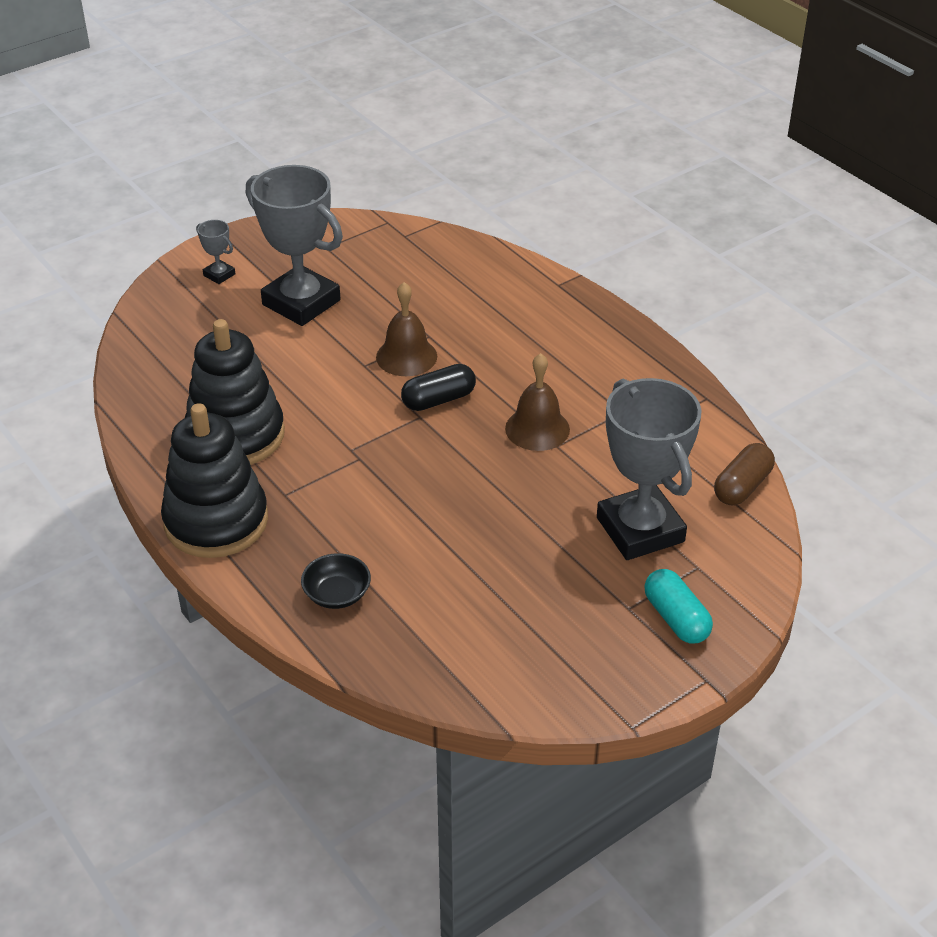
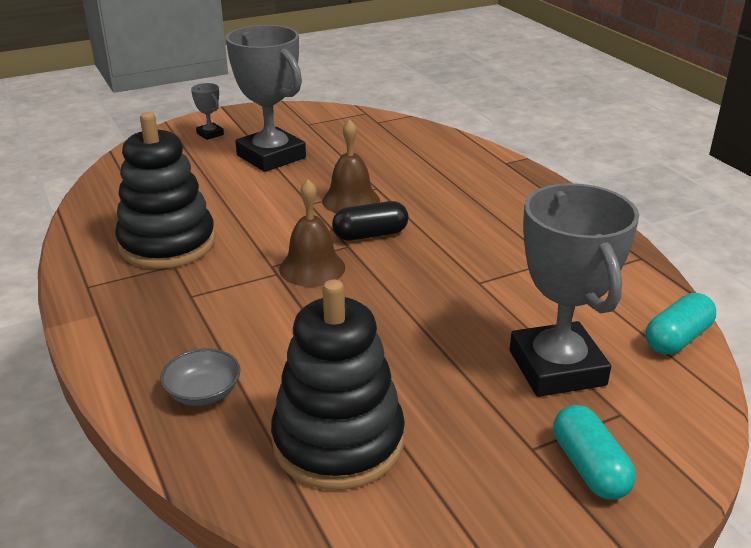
camera: 10 degrees right, 10 degrees down
black stacking toy [161,403,268,558] -> black stacking toy moved to [271,280,405,490]
black bowl [301,553,371,609] -> grey bowl [161,348,240,406]
brown bell [505,353,570,451] -> brown bell moved to [279,179,345,287]
brown capsule [714,443,775,505] -> turquoise capsule [645,293,716,355]

